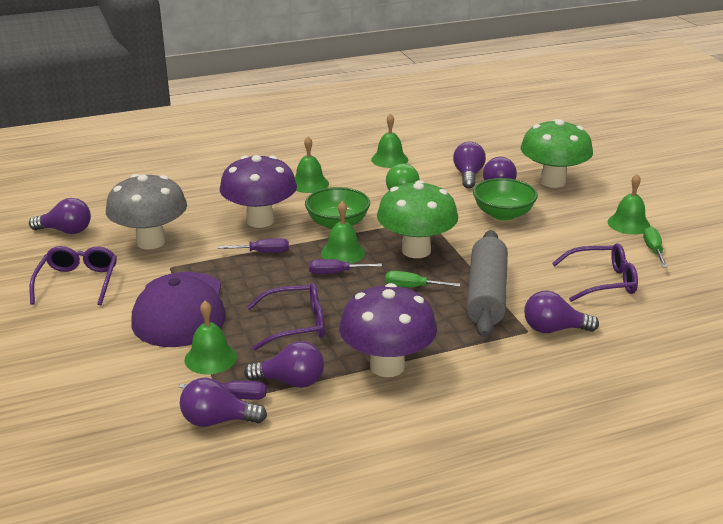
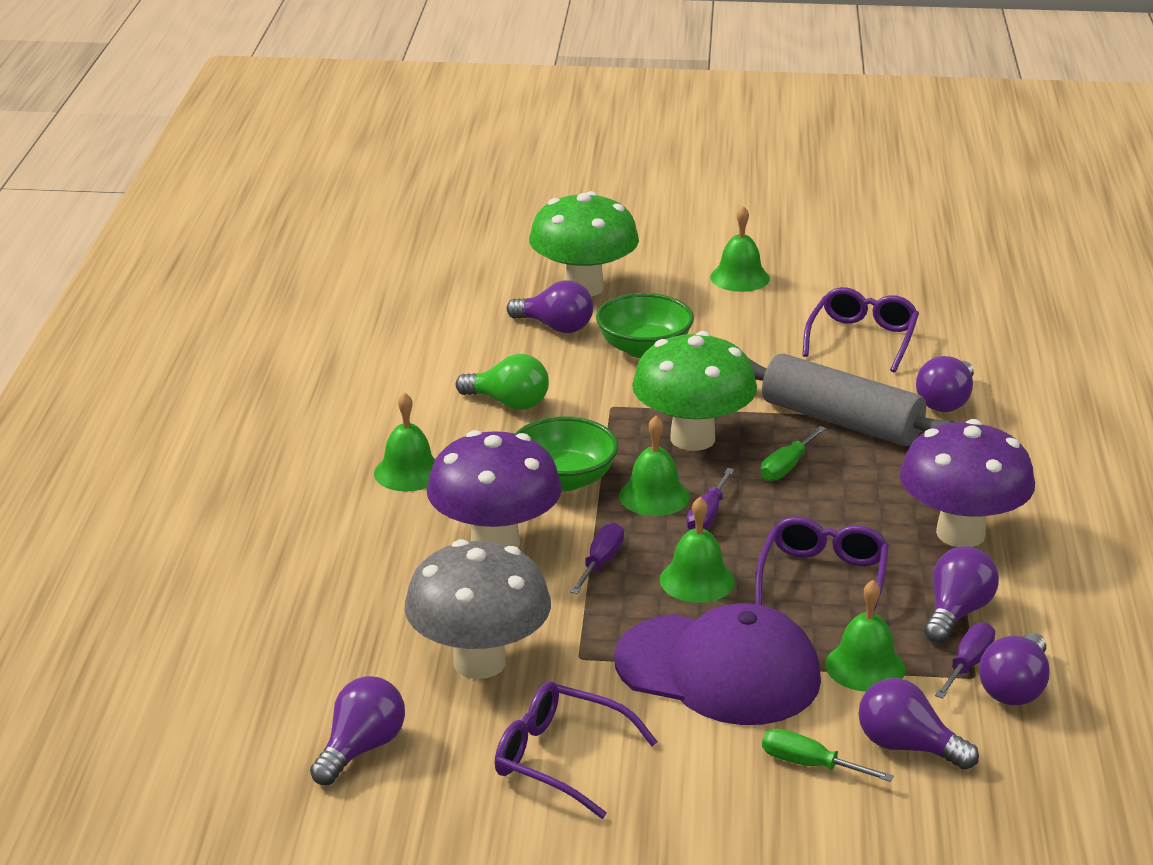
camera: 65 degrees left, 0 degrees up
green bell [371,114,408,168] -> green bell moved to [660,496,735,603]
purple light bulb [453,142,486,189] -> purple light bulb moved to [859,678,979,770]
green screwdriver [643,227,668,267] -> green screwdriver moved to [762,729,894,782]

